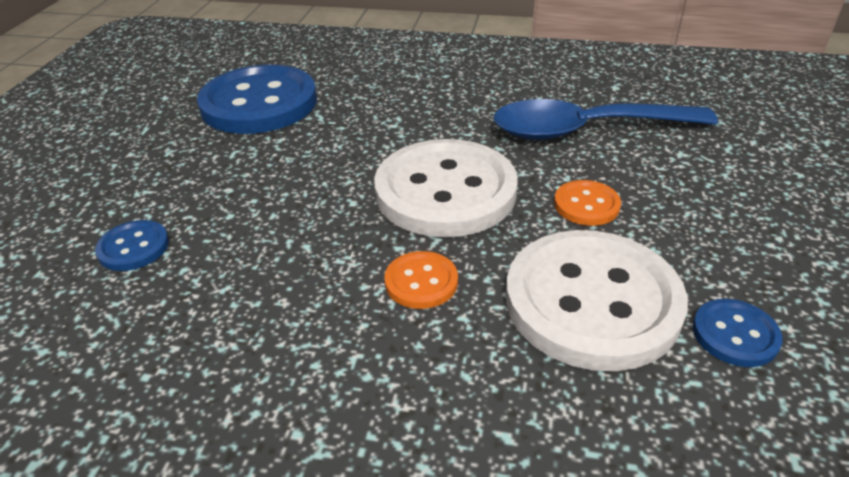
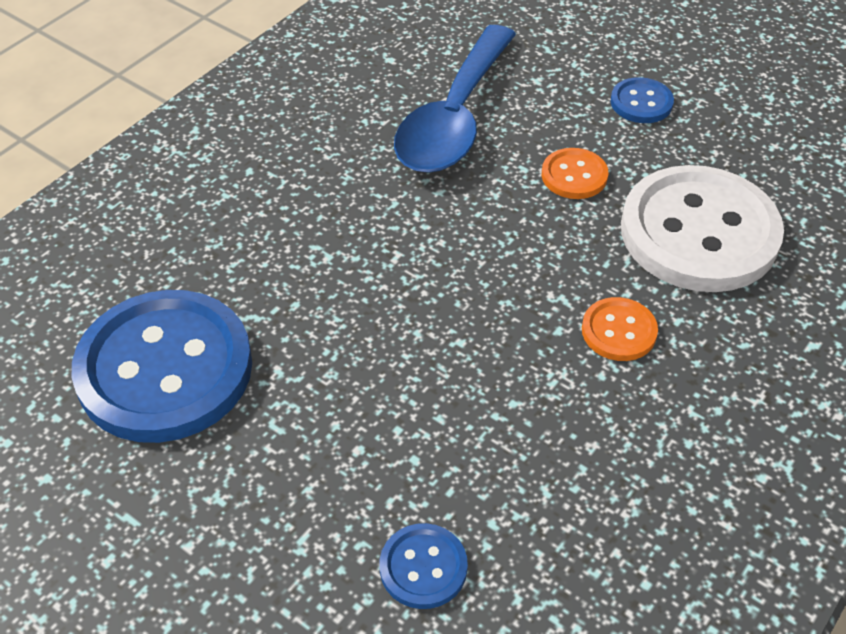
camera: 65 degrees left, 10 degrees up
white button [374,139,518,237] -> none
blue button [693,299,782,367] -> blue button moved to [610,77,674,123]

